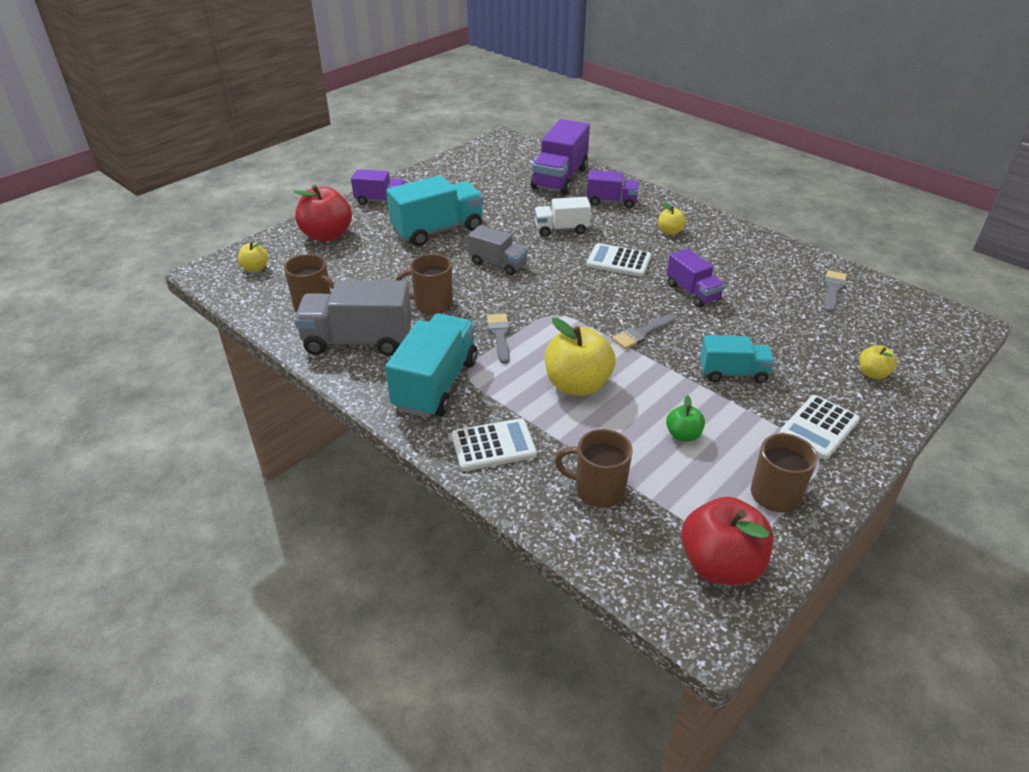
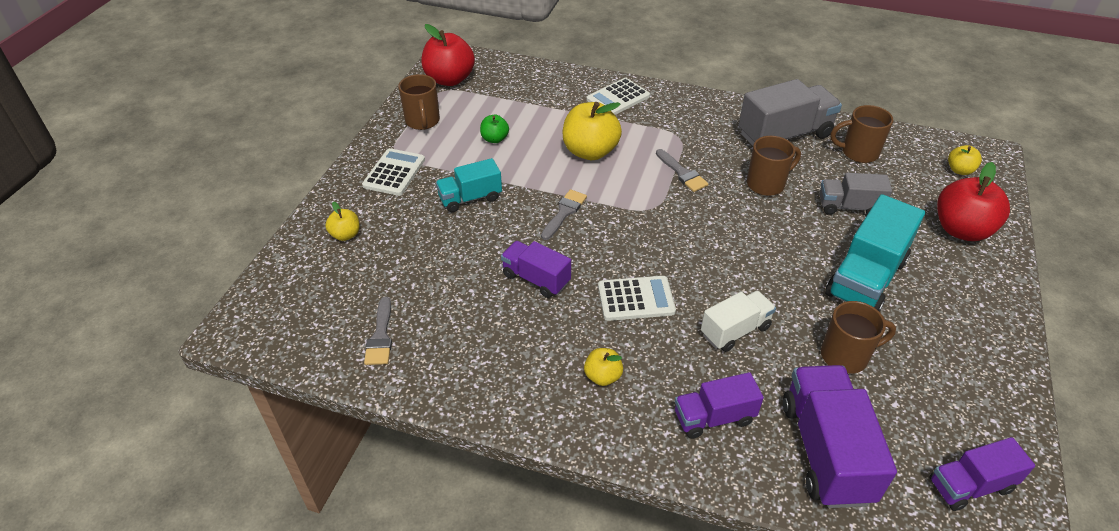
camera: 155 degrees right, 5 degrees up
purple truck [351,169,406,205] -> purple truck moved to [929,437,1035,511]
turquoise truck [385,314,477,418] -> none
grey truck [468,225,528,275] -> grey truck moved to [819,173,892,215]
brown mug [555,429,633,508] -> brown mug moved to [821,301,896,374]

